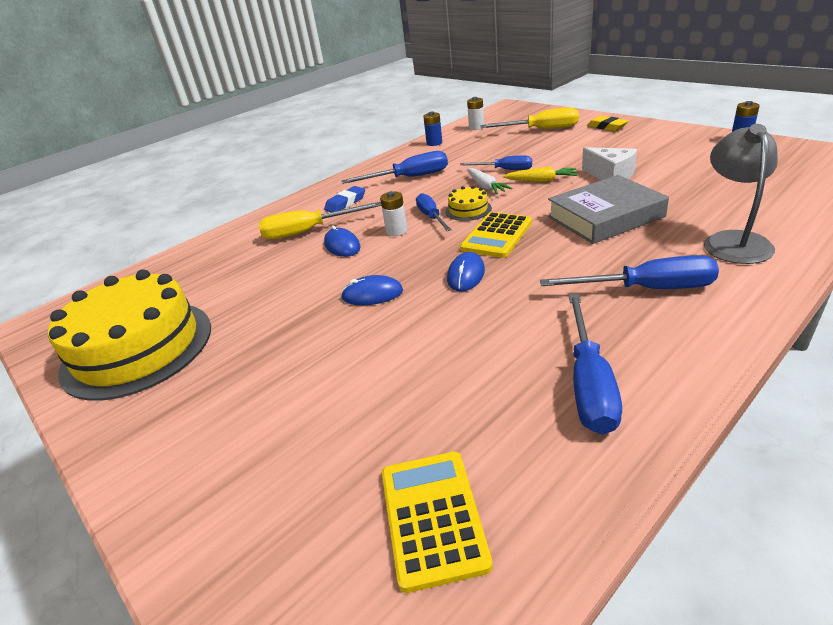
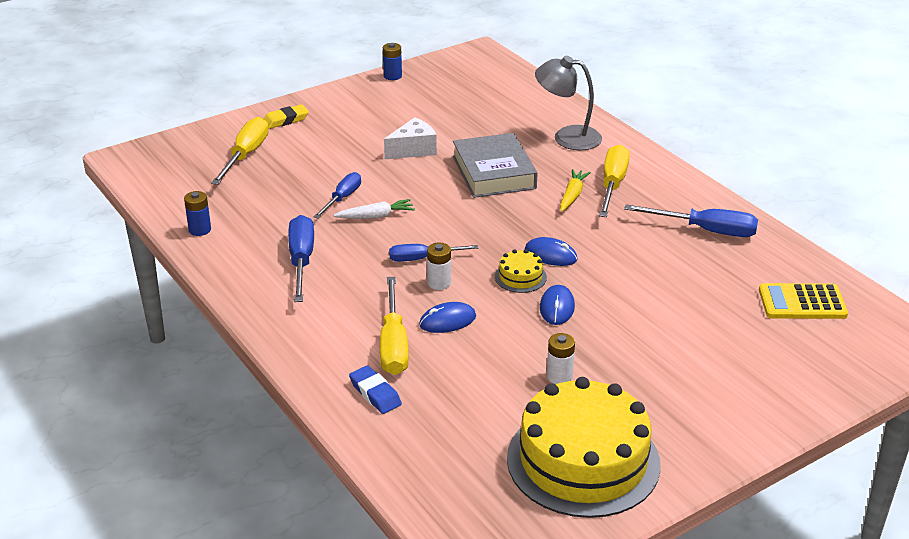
camera: 85 degrees left, 0 degrees up
blue eraser [324,186,365,212] -> blue eraser moved to [349,366,402,414]
yellow cake [445,186,492,221] -> yellow cake moved to [495,249,547,293]
yellow calculator [460,212,532,258] -> none
white battery [467,97,484,130] -> white battery moved to [547,333,575,384]
yellow carrot [503,167,578,182] -> yellow carrot moved to [560,169,591,212]
blue screwdriver [540,255,719,289] -> yellow screwdriver [599,144,630,217]

